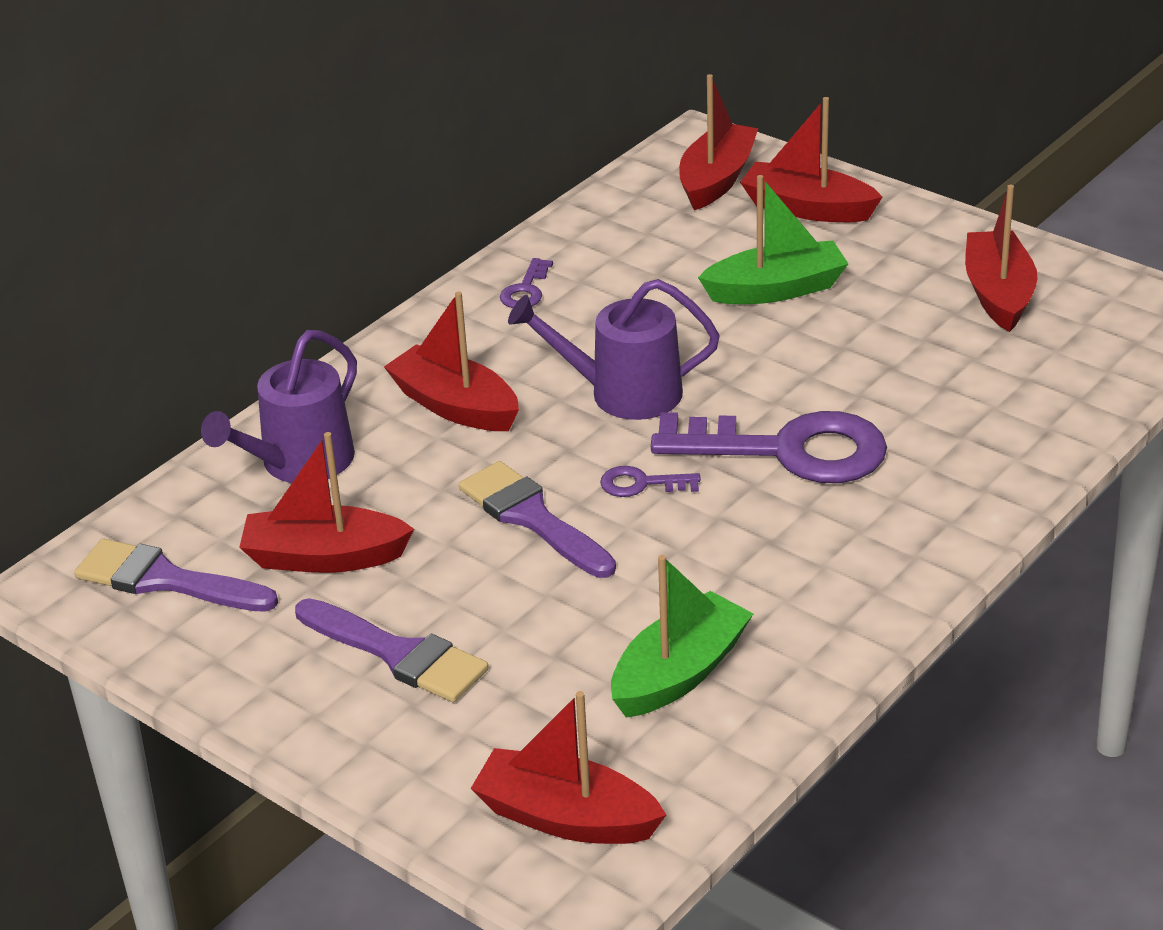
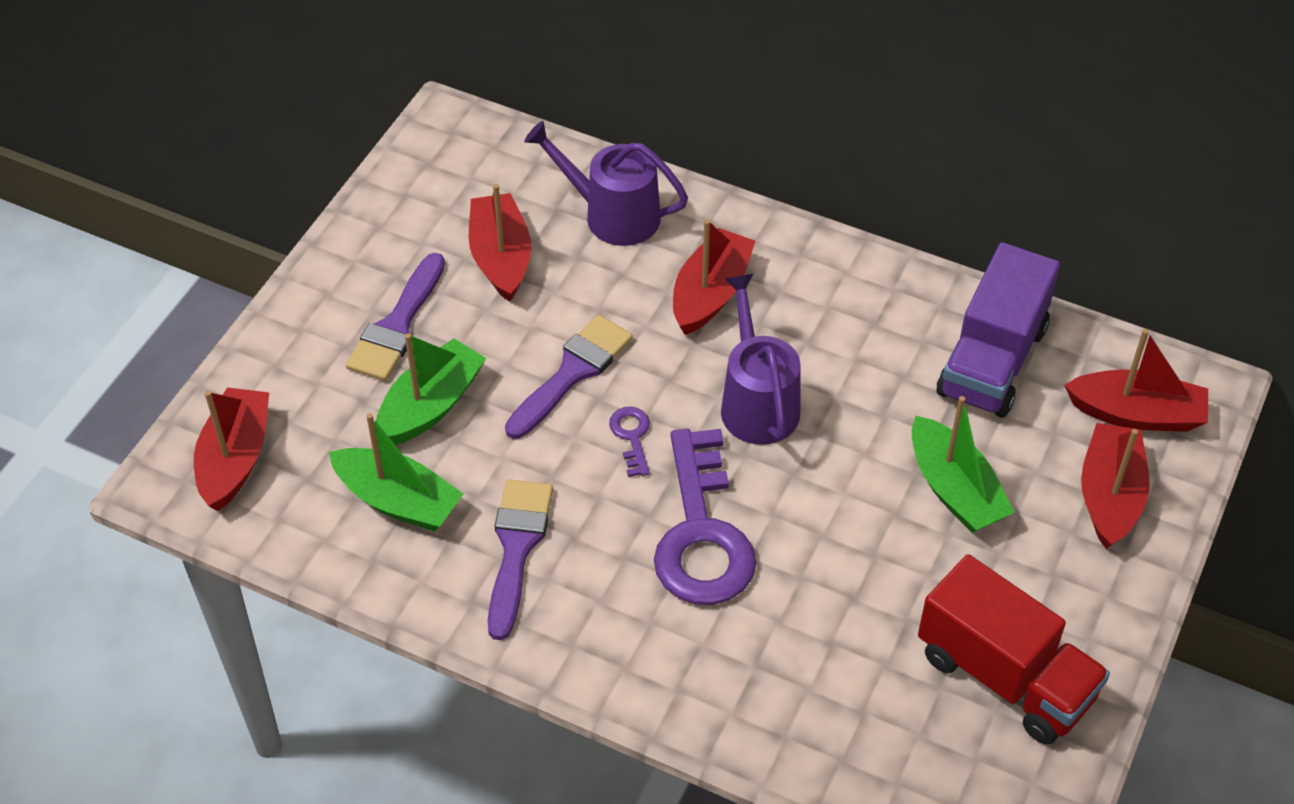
camera: 75 degrees right, 15 degrees up
purple brush [74,539,278,612] -> purple brush moved to [487,480,553,640]
purple key [500,258,553,308] -> none
red boat [965,185,1038,332] -> red truck [918,554,1110,745]
none -> green boat [376,333,486,445]
none -> purple truck [937,242,1060,418]

